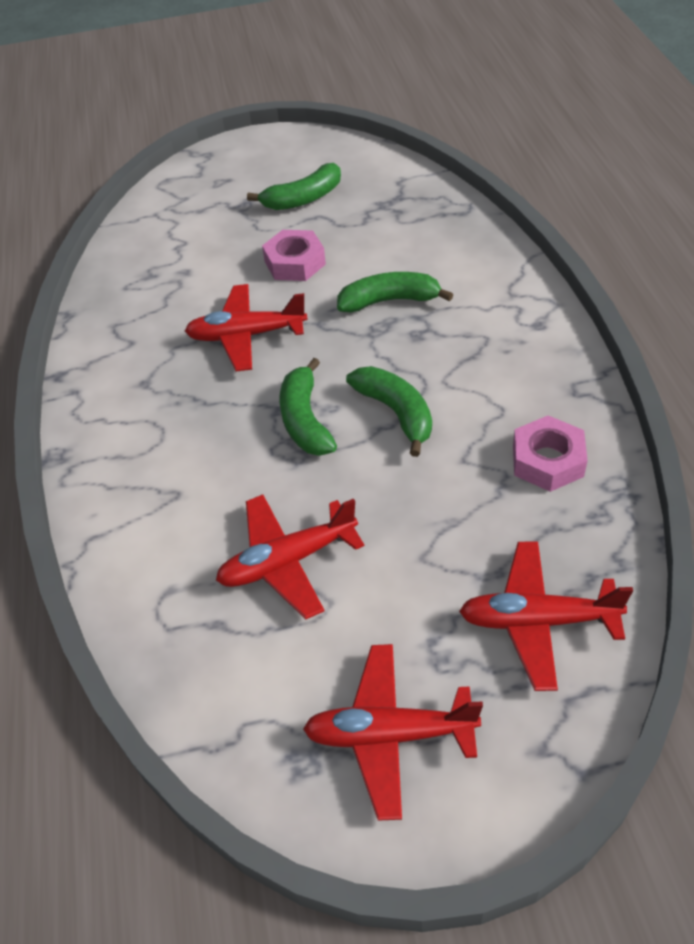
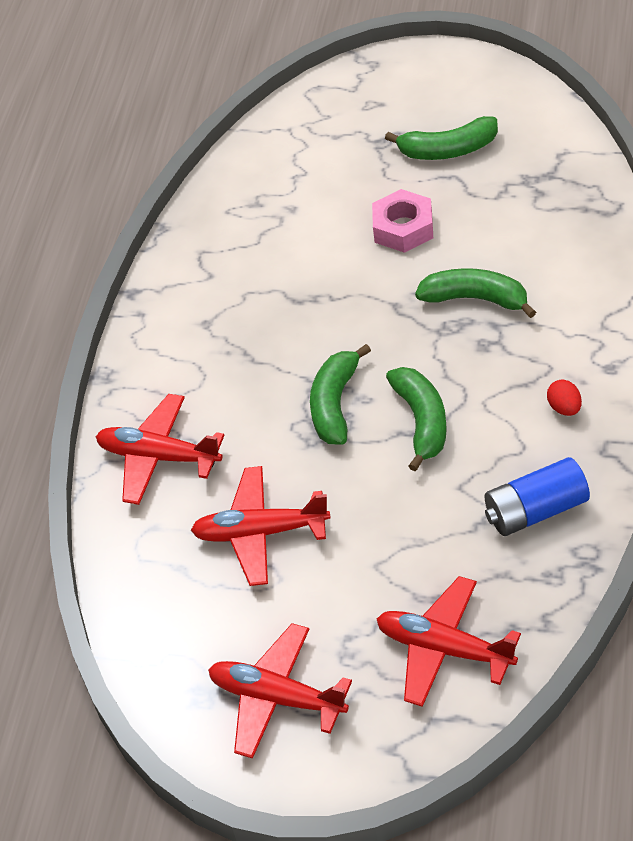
camera: 25 degrees right, 0 degrees up
red plane [185,284,308,371] -> red plane moved to [96,394,225,505]
pink nut [513,415,588,492] -> blue battery [485,457,590,536]
none -> red egg [547,380,582,416]

